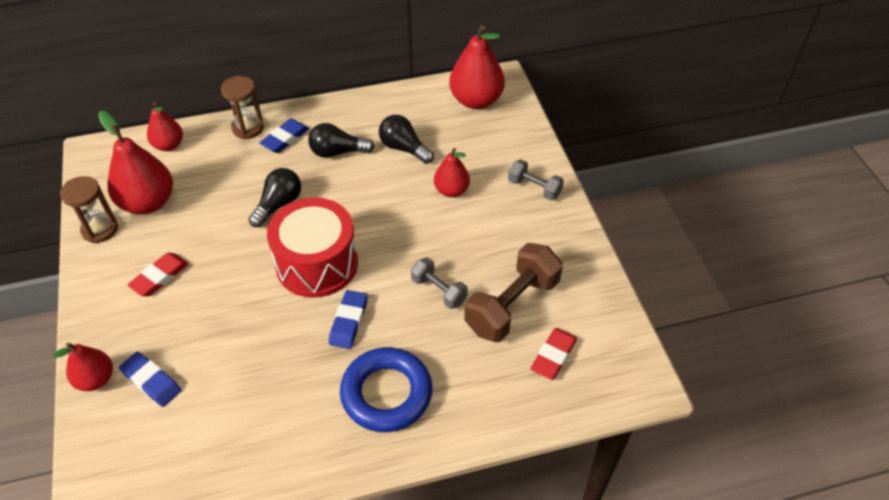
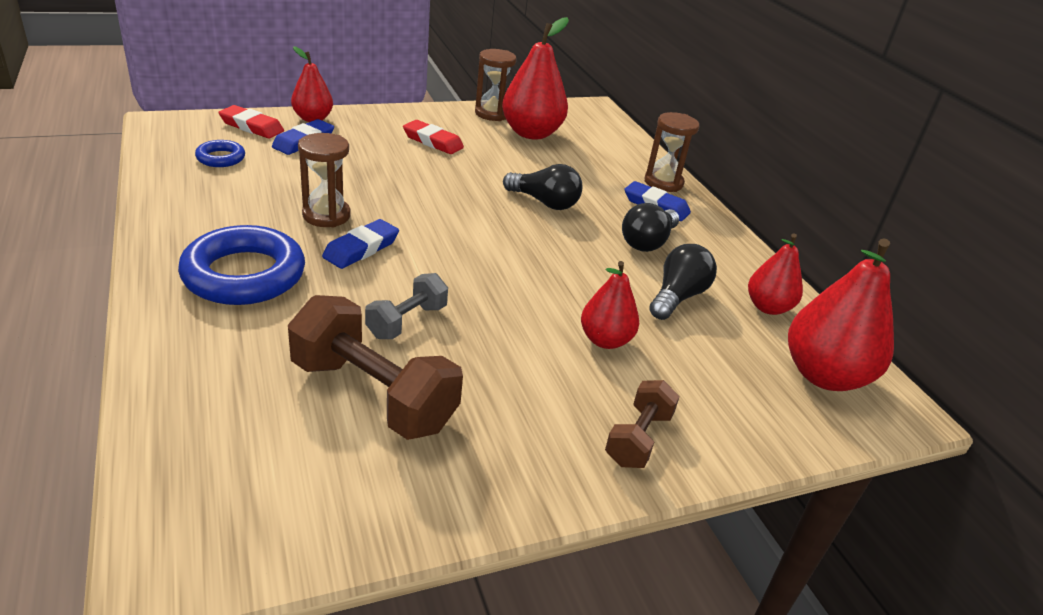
camera: 80 degrees right, 15 degrees down
red pear [147,102,183,151] -> red pear moved to [748,234,803,315]
red drum [267,198,358,298] -> none
black light bulb [308,123,374,158] -> black light bulb turned 135 degrees counterclockwise [622,203,679,252]
blue eraser [329,290,368,349] -> blue eraser turned 60 degrees counterclockwise [322,219,399,269]
grey dumbbell [508,159,564,201] -> brown dumbbell [605,380,680,468]
red eraser [530,328,577,380] -> red eraser moved to [218,105,284,139]
none -> blue ring [195,140,245,167]
none -> brown hourglass [298,133,351,227]

